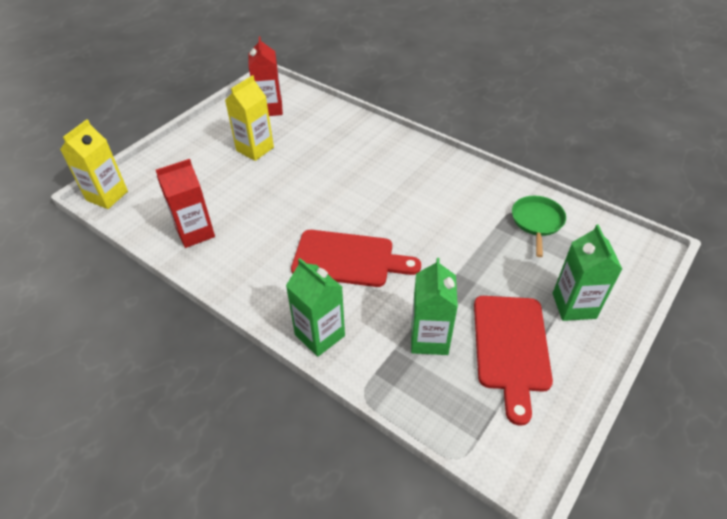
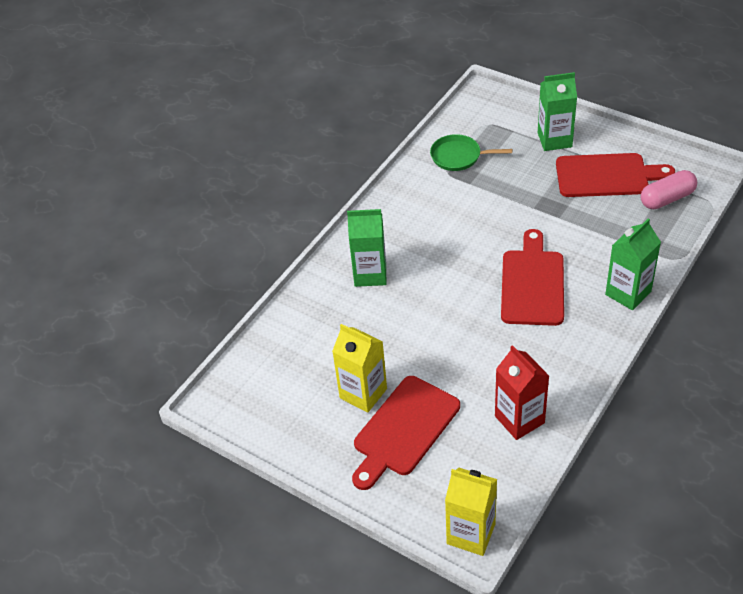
camera: 90 degrees left, 0 degrees up
red carton [249,36,283,116] -> none
green carton [411,258,458,355] -> green carton moved to [347,209,386,287]
none -> red cutting board [352,376,460,490]
none -> pink capsule [641,170,697,209]

